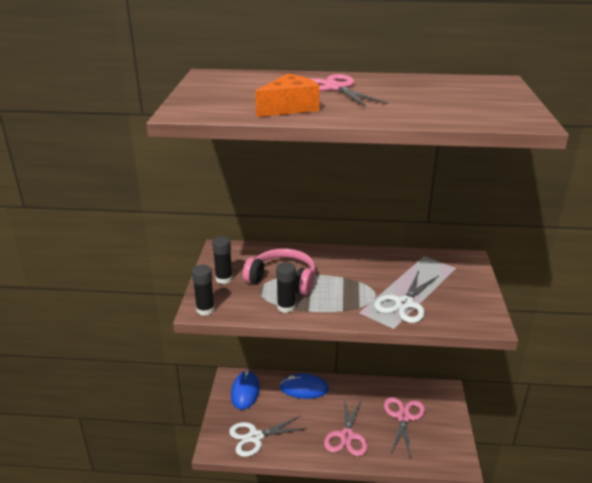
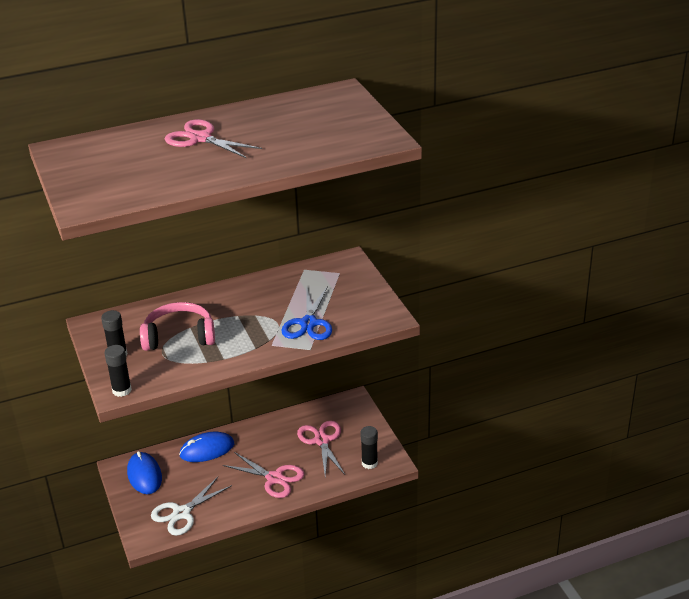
camera: 25 degrees left, 5 degrees up
orange cheese [255,74,320,117] -> none
black glue stick [276,262,296,313] -> black glue stick moved to [360,426,378,469]
pink scissors [324,398,368,456] -> pink scissors turned 45 degrees counterclockwise [223,452,304,498]
white scissors [374,271,439,323] -> blue scissors [281,286,332,340]

